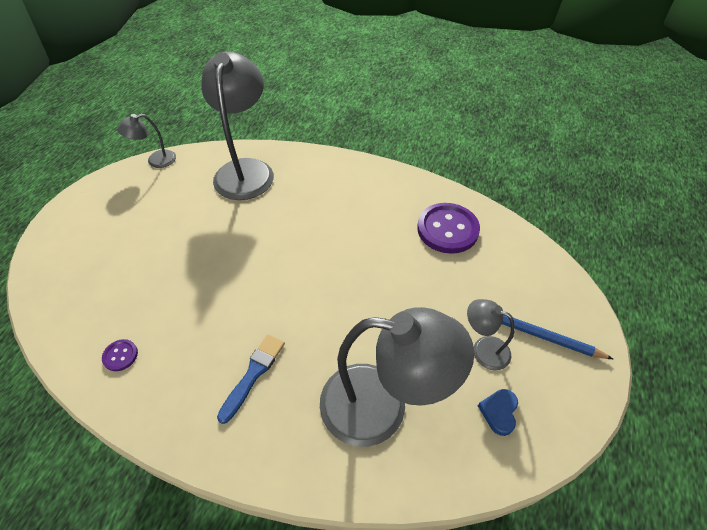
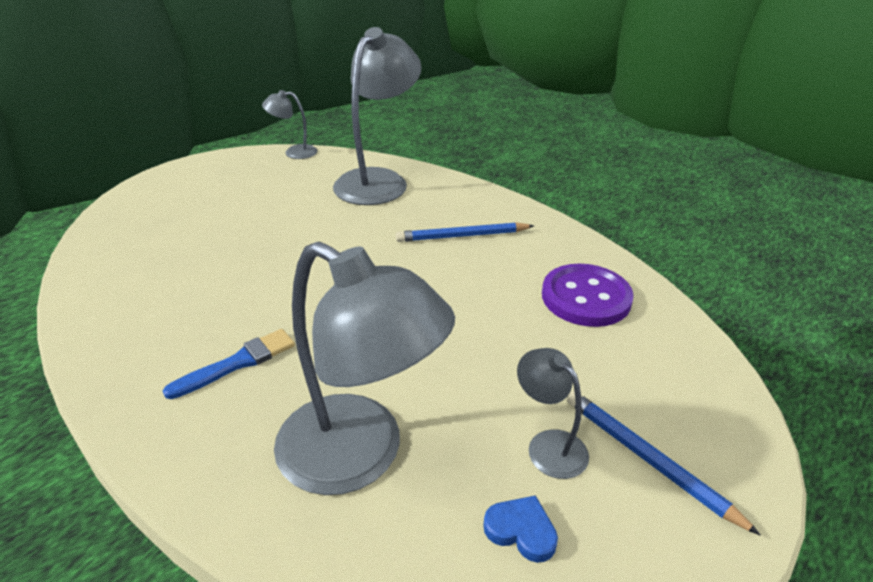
camera: 25 degrees right, 15 degrees down
purple button [102,339,138,371] -> none
blue heart [478,389,518,436] -> blue heart turned 75 degrees clockwise [483,495,558,563]
none -> blue pencil [396,222,534,242]

